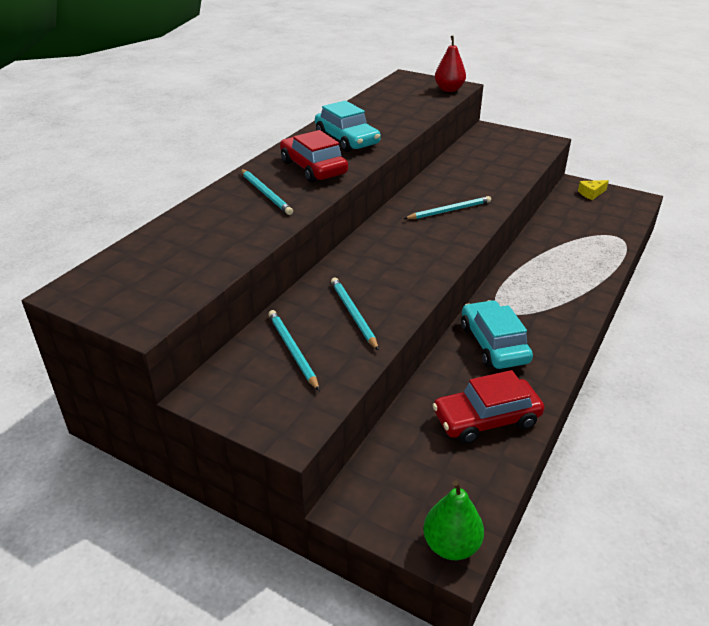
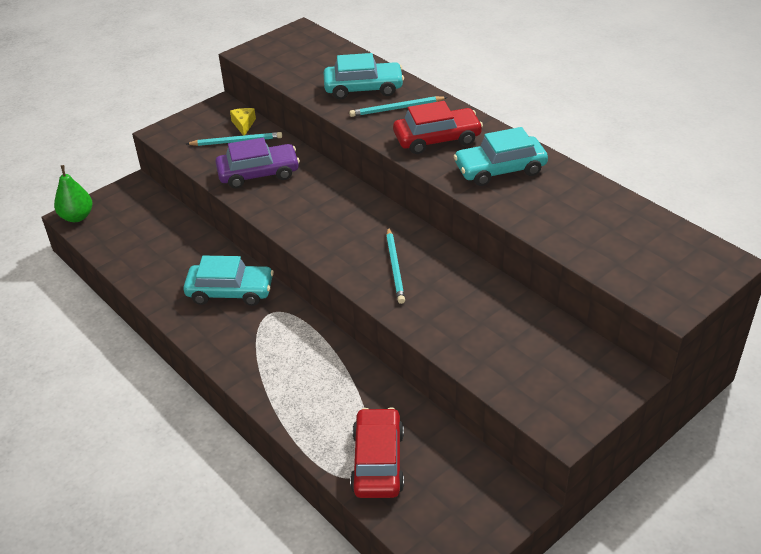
camera: 110 degrees right, 5 degrees up
turquoise pencil [331,277,379,351] -> purple car [216,138,300,189]
red car [433,370,544,444] -> red car moved to [350,407,404,498]
red pear [435,35,466,92] -> none
yellow cheese [578,180,609,200] -> yellow cheese moved to [230,108,256,136]
none -> turquoise car [324,53,404,99]

